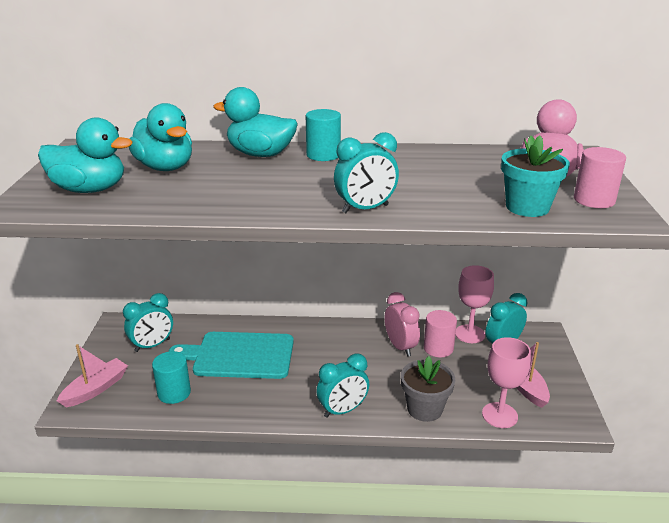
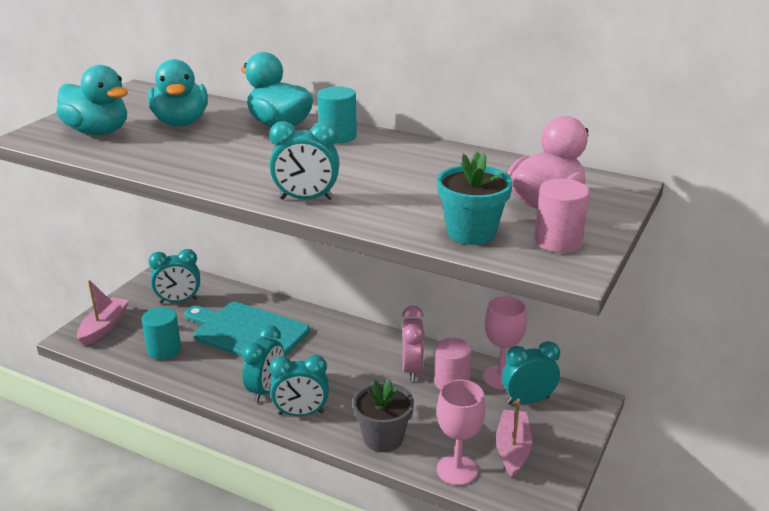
camera: 25 degrees right, 0 degrees up
pink boat [57,344,128,407] -> pink boat turned 45 degrees counterclockwise [77,280,129,346]
none -> turquoise clock [242,325,284,402]

